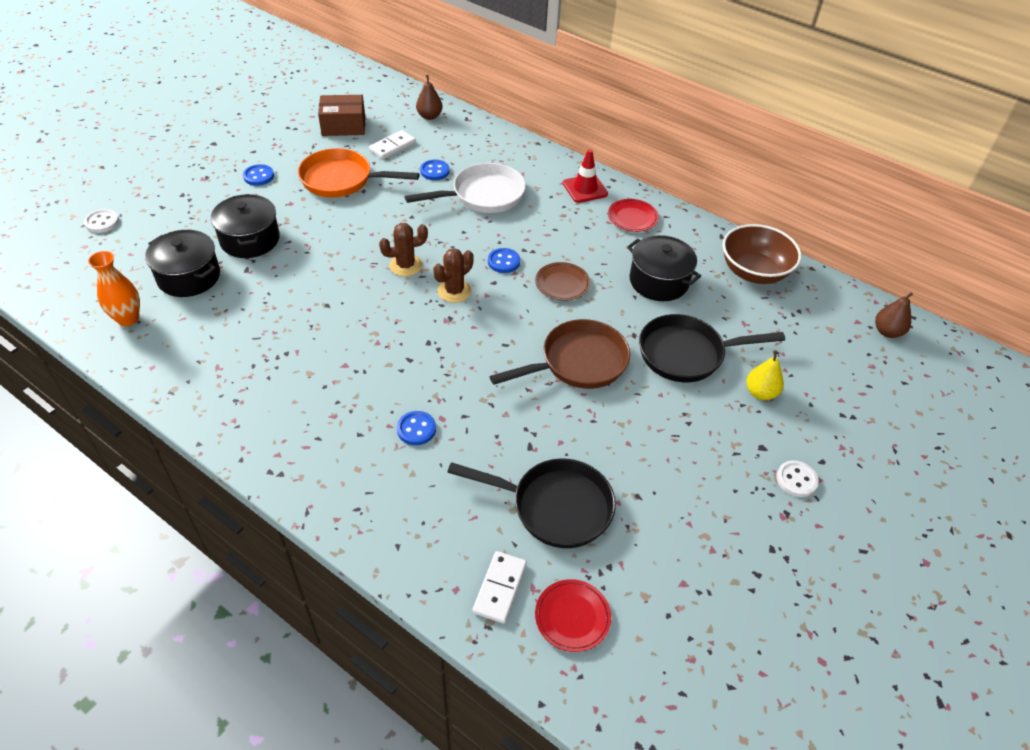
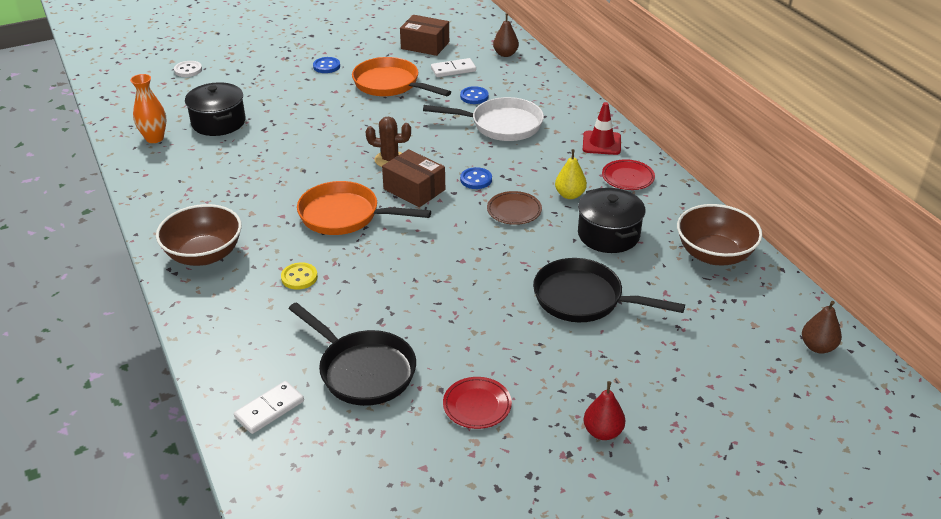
camera: 30 degrees right, 10 degrees down
black pot [211,194,280,258] -> none
blue button [397,411,436,445] -> yellow button [281,263,318,290]
brown cactus [433,248,474,303] -> brown box [382,149,445,207]
brown pan [490,319,630,389] -> none
red plate [535,579,611,652] -> red plate moved to [443,377,512,429]
yellow pear [746,350,784,400] -> yellow pear moved to [555,149,587,199]
white button [776,460,819,497] -> red pear [584,381,625,440]
none -> brown bowl [156,204,242,266]
none -> orange pan [297,181,431,235]

